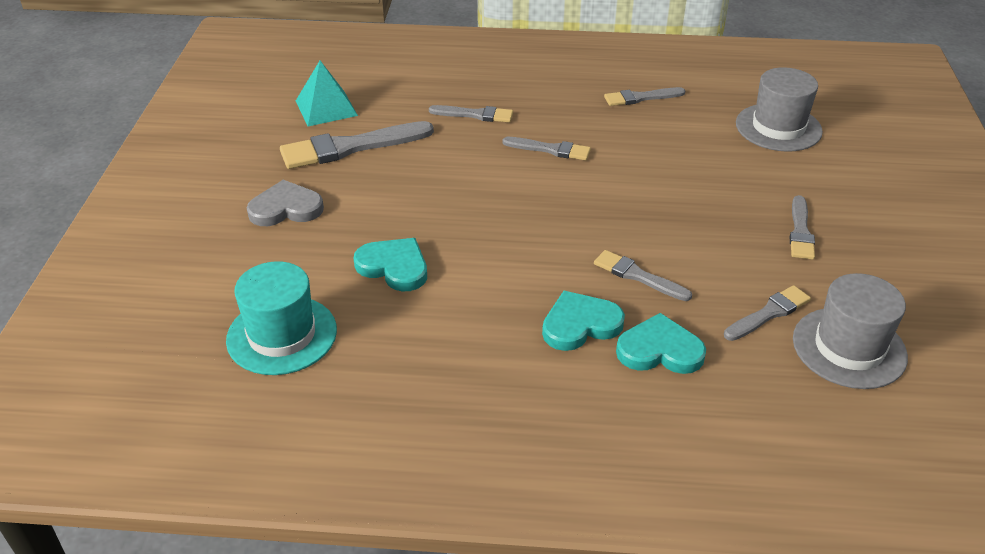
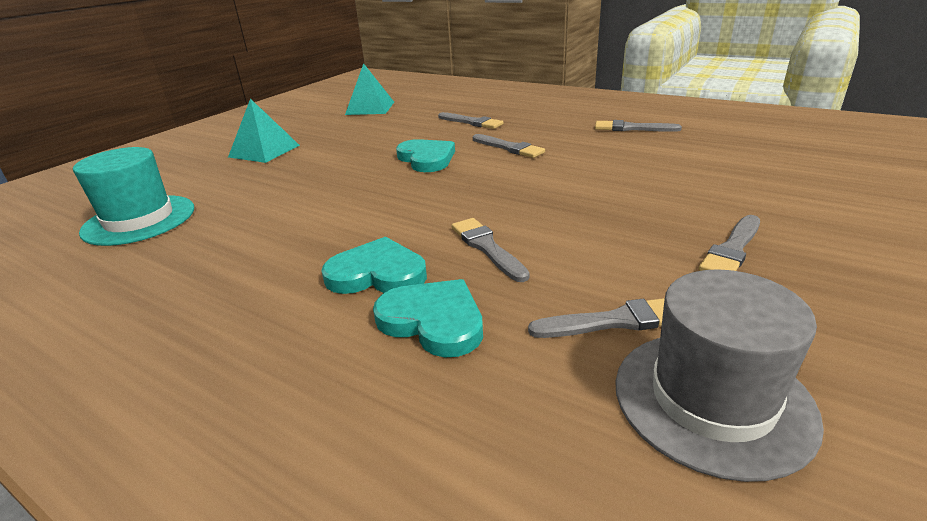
camera: 30 degrees right, 10 degrees down
grey heart [247,180,324,226] -> turquoise pyramid [228,99,300,163]
grey brush [280,121,434,169] -> none
turquoise heart [354,238,427,291] -> turquoise heart moved to [396,139,455,172]
grey hat [736,67,823,152] -> none

